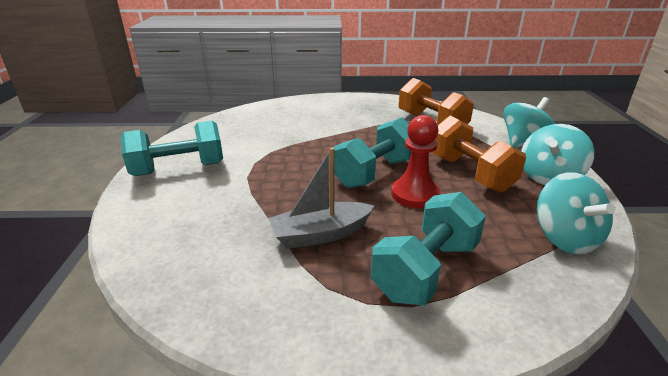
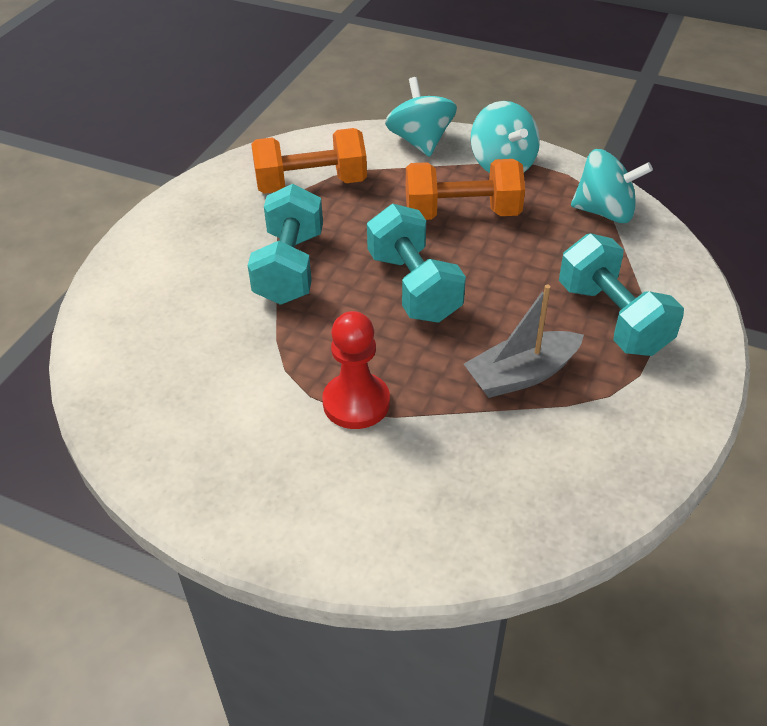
camera: 65 degrees left, 15 degrees up
turquoise dumbbell [120,121,223,176] -> turquoise dumbbell moved to [248,184,323,305]
grey boat [269,147,374,249] -> grey boat turned 60 degrees clockwise [464,285,584,398]
red pawn [391,115,440,208] -> red pawn moved to [322,311,390,429]

